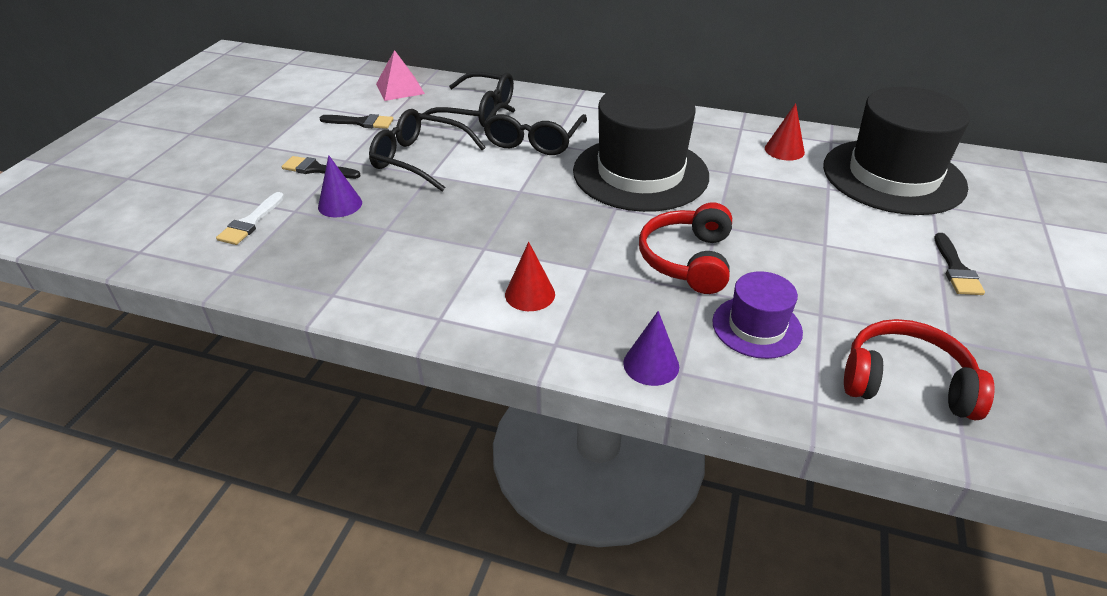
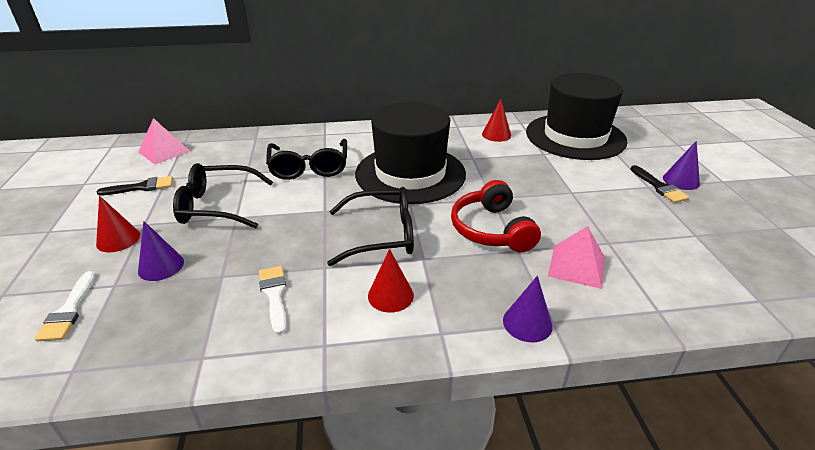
camera: 25 degrees left, 5 degrees down
black brush [282,156,361,179] -> red cone [96,196,140,252]
black glasses [421,72,514,127] -> black glasses moved to [327,187,414,266]
purple hat [712,271,803,359] -> pink pyramid [548,226,605,289]
red headphones [844,319,994,420] -> none
none -> white brush [259,266,286,335]
none -> purple cone [663,141,700,190]

